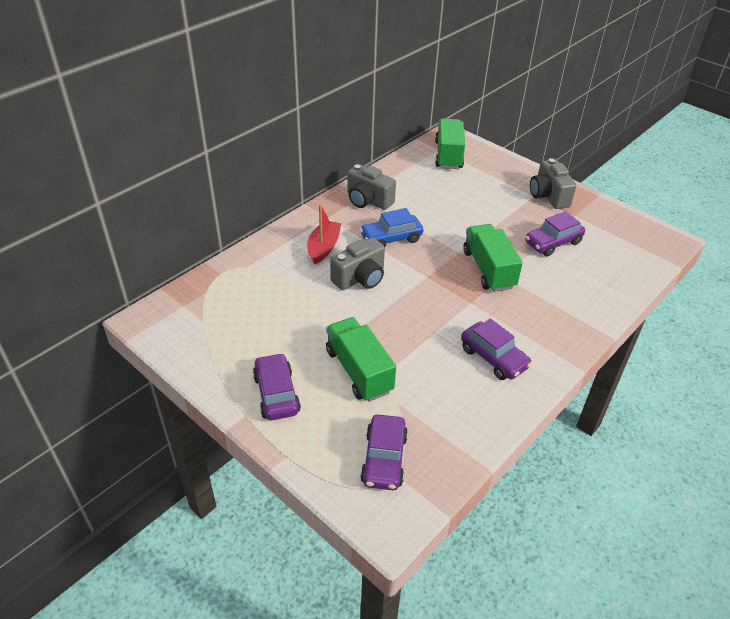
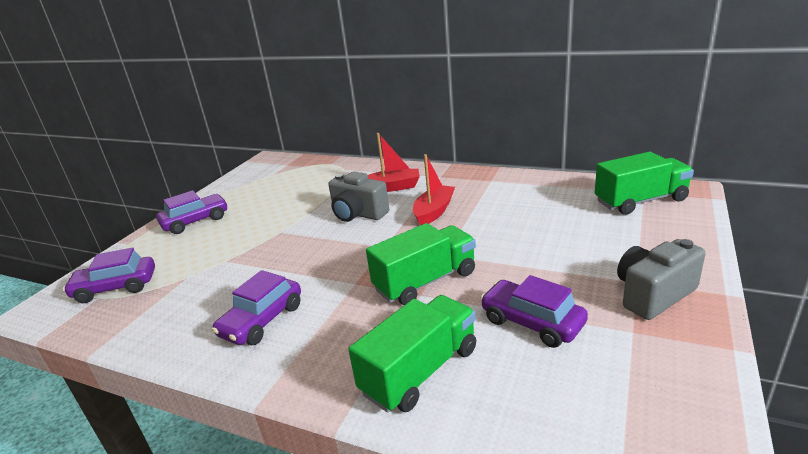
camera: 75 degrees right, 15 degrees down
green truck [326,317,396,402] -> green truck moved to [348,295,476,412]
grey camera [347,164,396,210] -> none
blue car [360,208,423,247] -> red boat [413,154,455,225]

